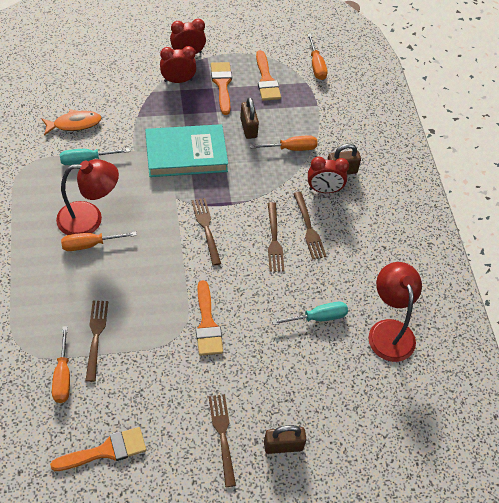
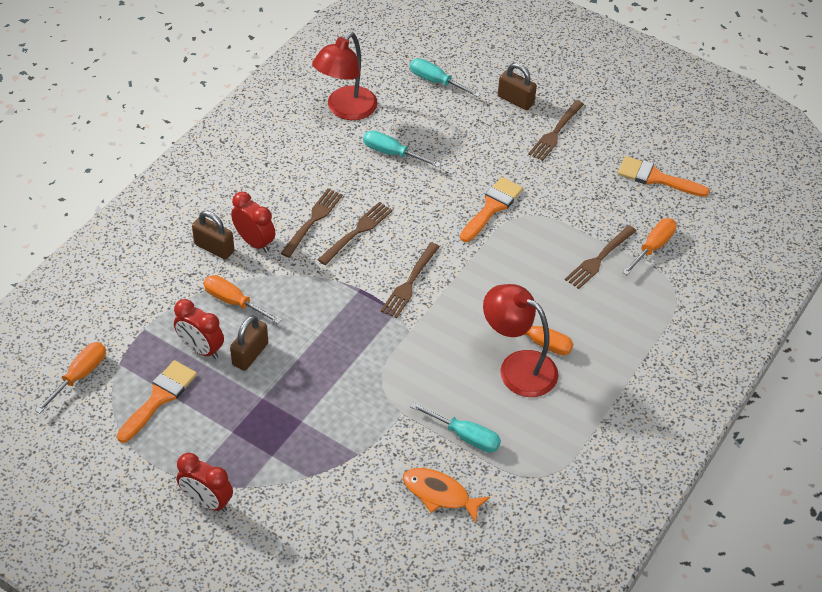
camera: 135 degrees left, 5 degrees down
turquoise book [145,124,228,177] -> none
red clock [160,46,197,83] -> red clock moved to [174,299,224,359]
orange brush [211,62,232,115] -> none
none -> turquoise screwdriver [410,58,481,97]

